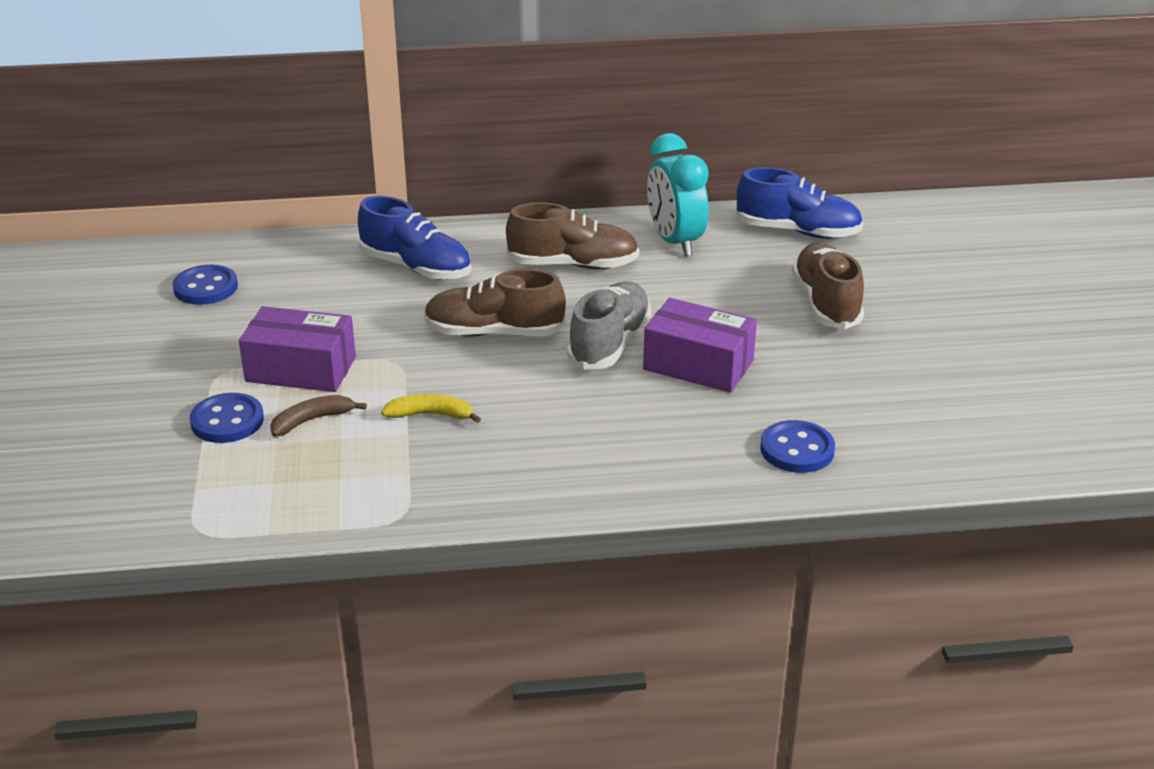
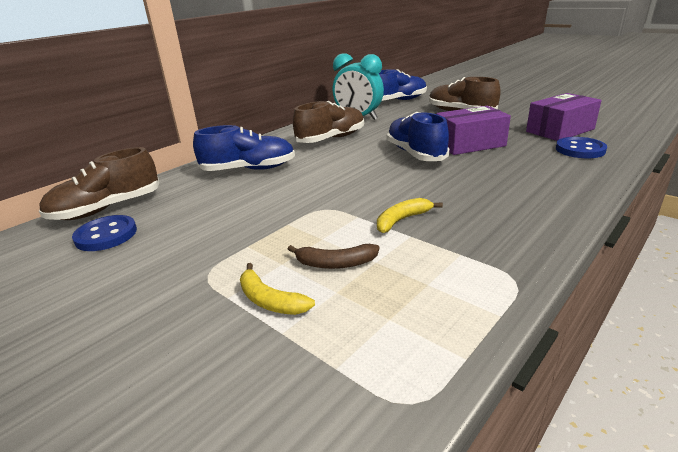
camera: 40 degrees left, 5 degrees down
blue button [190,393,264,443] -> yellow banana [240,263,315,315]
purple box [239,306,356,392] -> purple box moved to [526,93,602,141]
brown banana [270,395,367,437] -> brown banana turned 105 degrees counterclockwise [288,244,379,269]
brown shoe [424,269,566,337] -> brown shoe moved to [39,147,160,220]
grey shoe [567,281,652,370] -> blue shoe [386,112,449,161]

